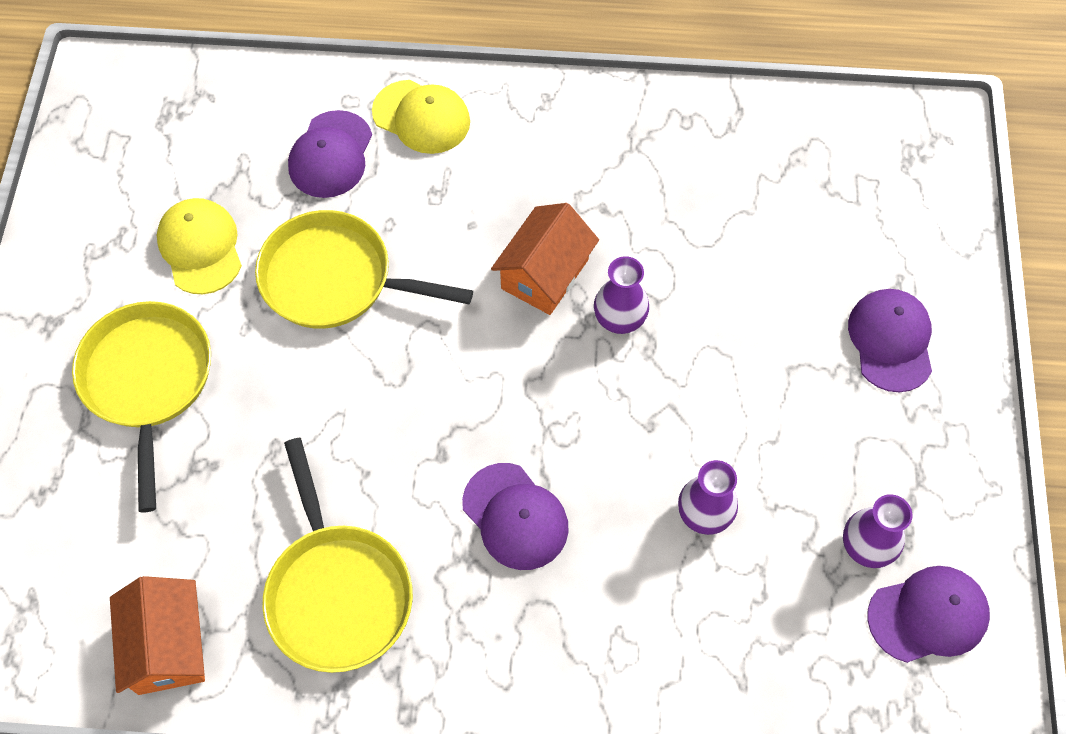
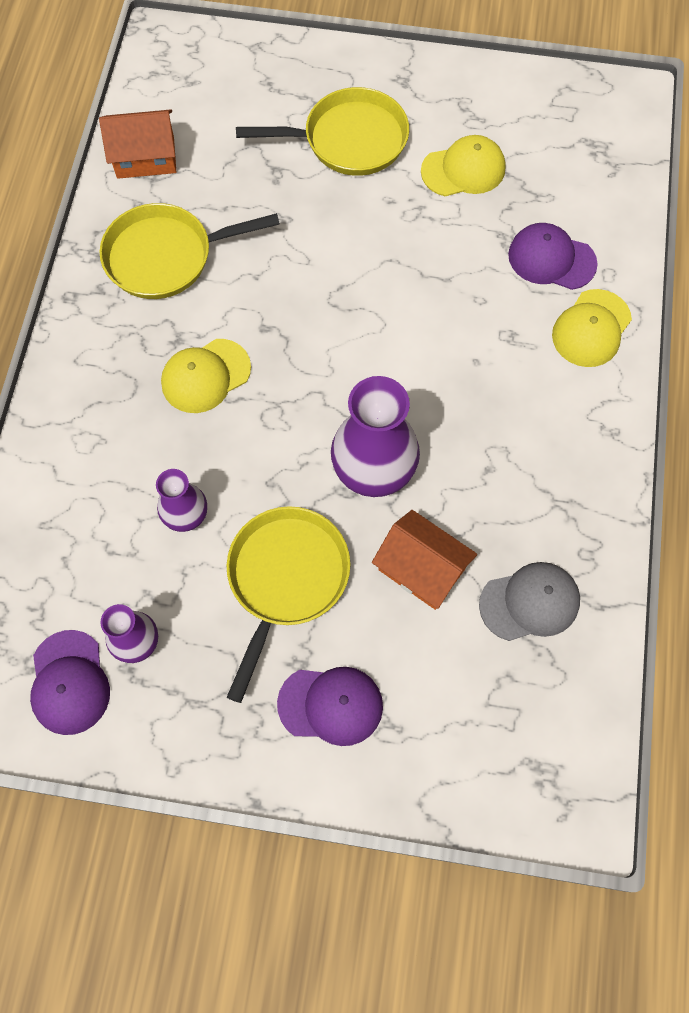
camera: 95 degrees right, 5 degrees up
yellow pan [255,210,473,329] -> yellow pan moved to [227,506,351,703]
purple cap [462,463,569,570] -> yellow cap [161,339,251,413]
orange house [491,203,599,315] -> orange house moved to [372,510,477,610]
purple vase [594,256,649,334] -> purple vase [331,376,420,497], size x1.78
none -> grey cap [479,562,580,641]

